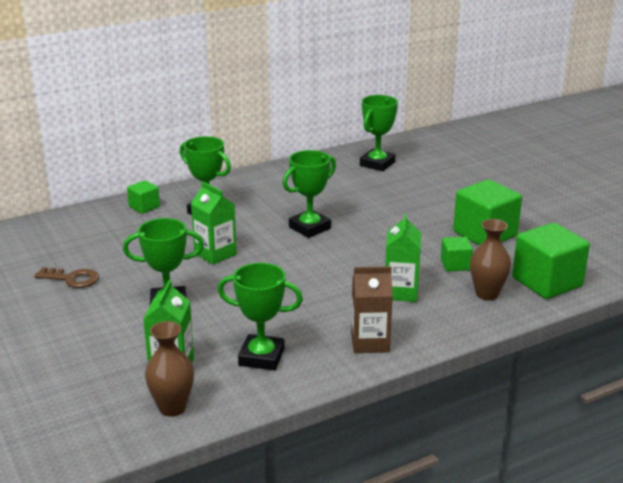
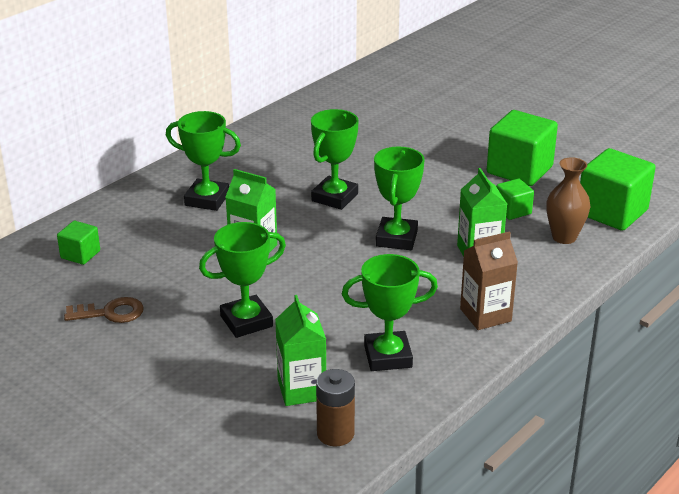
camera: 20 degrees left, 5 degrees up
green cube [127,180,160,214] -> green cube moved to [57,221,100,265]
brown vase [145,321,194,417] -> brown battery [316,369,355,446]
green trophy [360,95,398,171] -> green trophy moved to [374,147,425,250]

